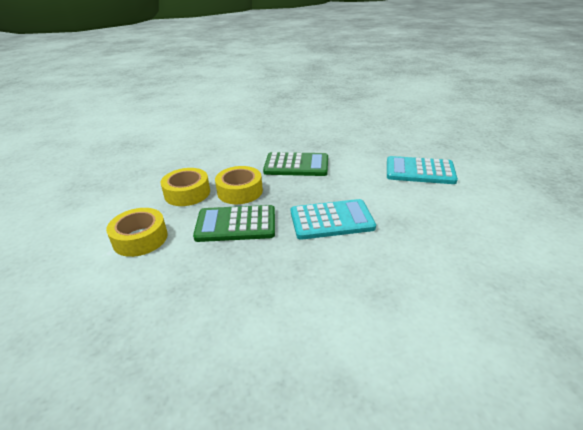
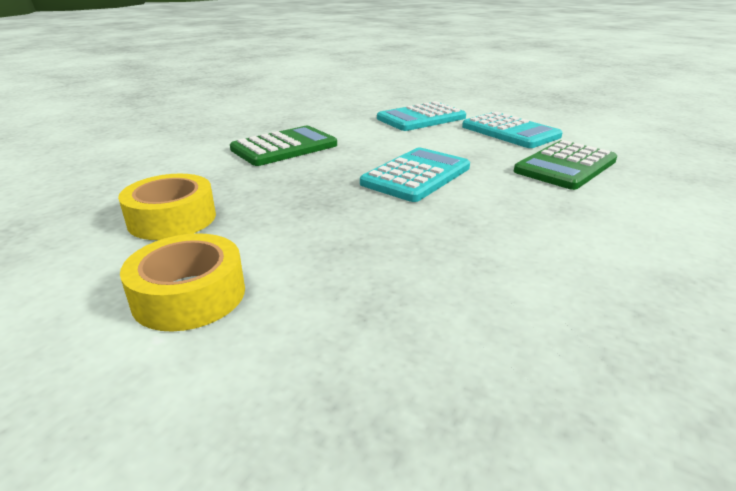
camera: 45 degrees left, 5 degrees down
green calculator [193,205,275,242] -> green calculator moved to [514,140,617,190]
yellow tape [215,166,263,204] -> none
none -> turquoise calculator [462,112,563,148]

